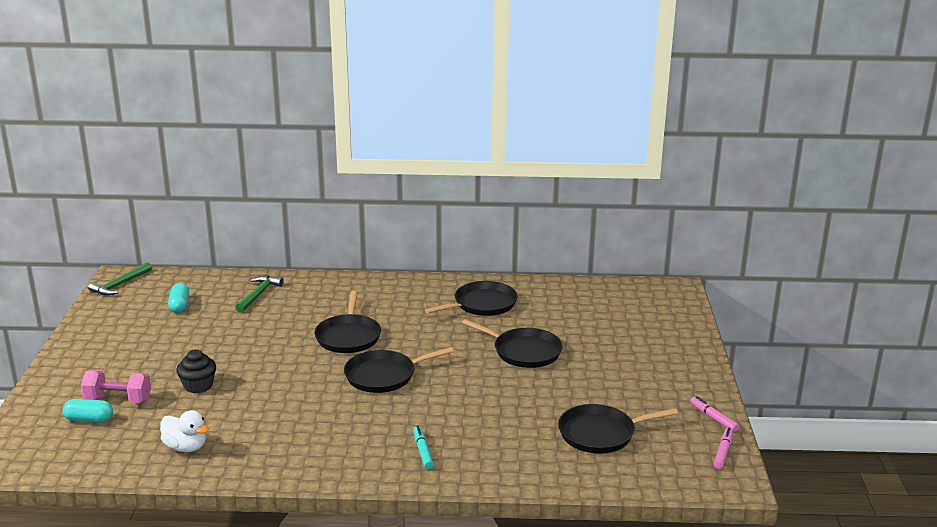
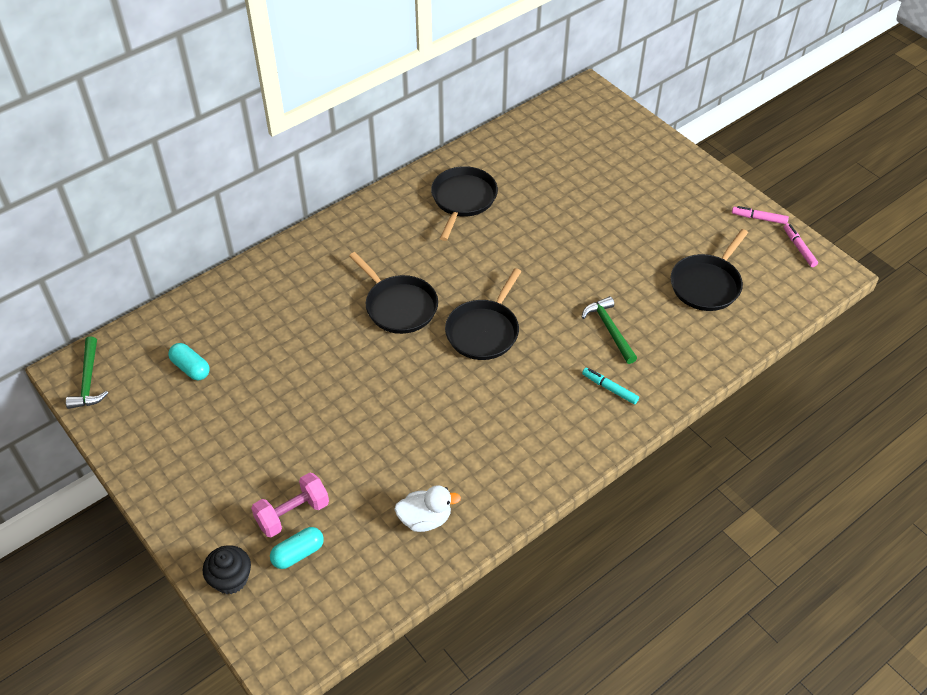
camera: 40 degrees left, 25 degrees up
black cupcake [176,349,216,393] -> black cupcake moved to [203,545,251,594]
green hammer [235,276,284,313] -> green hammer moved to [582,296,637,364]
black pan [462,319,563,368] -> none

